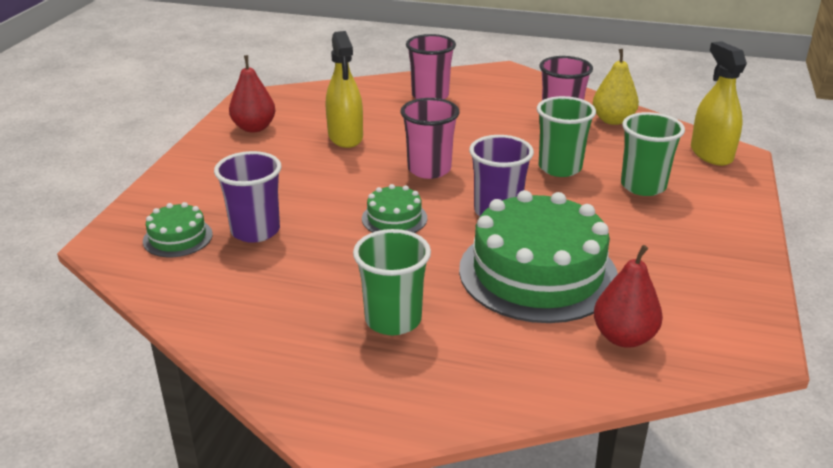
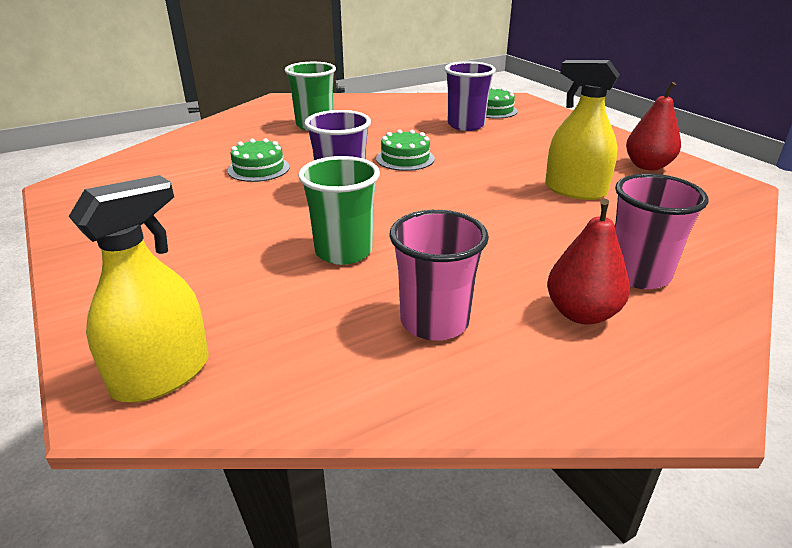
camera: 135 degrees right, 0 degrees up
pink cup [400,98,460,179] -> none
green cake [459,190,618,323] -> green cake [228,138,290,182], size x0.46
yellow pear [593,49,639,125] -> none
red pear [594,245,663,348] -> red pear moved to [547,199,630,325]
green cup [621,112,685,196] -> none
yellow spray bottle [691,41,747,166] -> yellow spray bottle turned 75 degrees counterclockwise [69,175,209,403]

